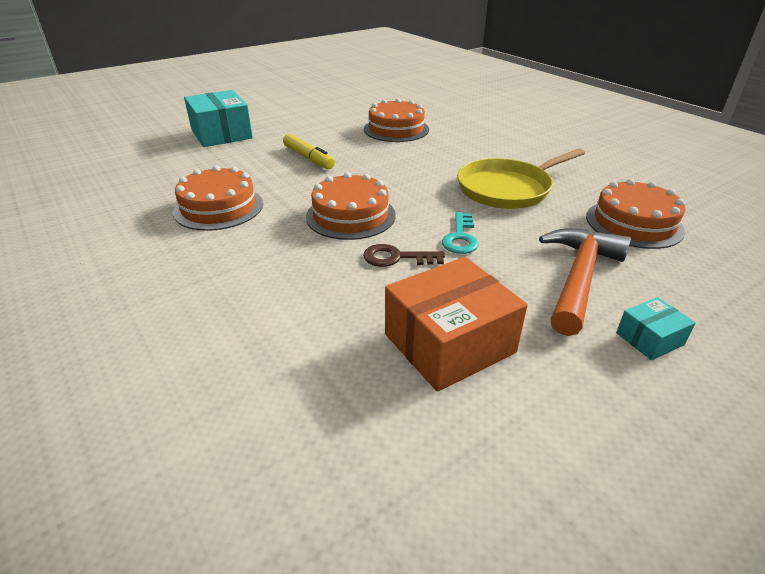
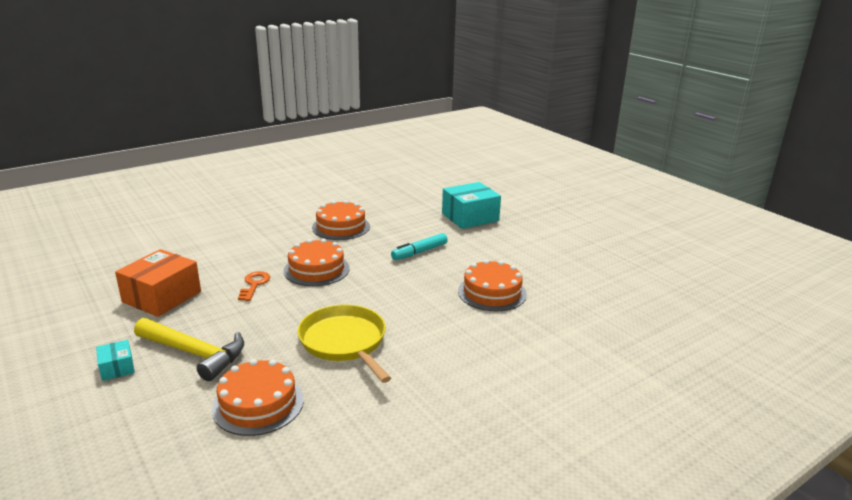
camera: 90 degrees right, 10 degrees down
yellow marker [283,134,335,169] -> turquoise marker [391,233,448,260]
brown key [363,244,445,267] -> orange key [238,271,270,301]
orange box [385,257,528,392] -> orange box turned 60 degrees clockwise [115,249,201,317]
turquoise key [442,212,479,254] -> none
orange hammer [539,228,631,336] -> yellow hammer [134,318,244,381]

